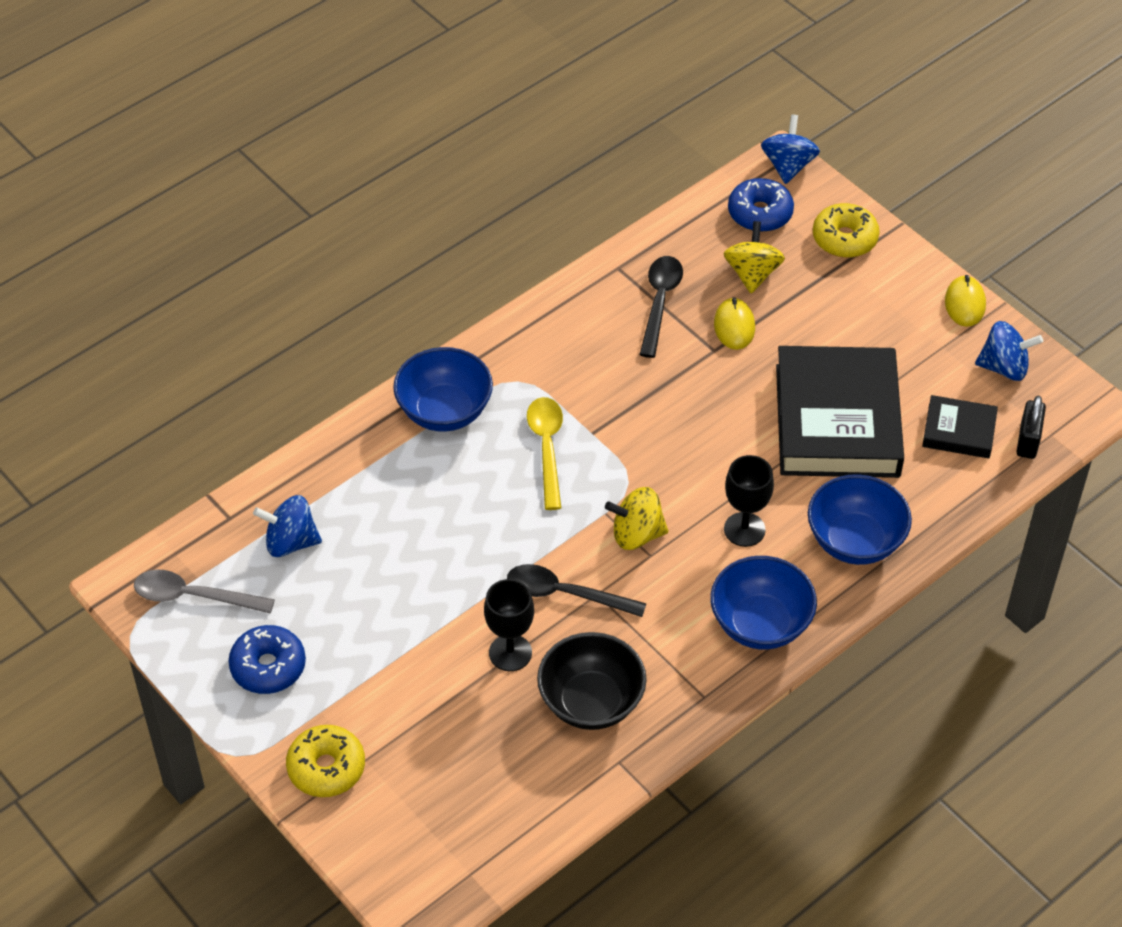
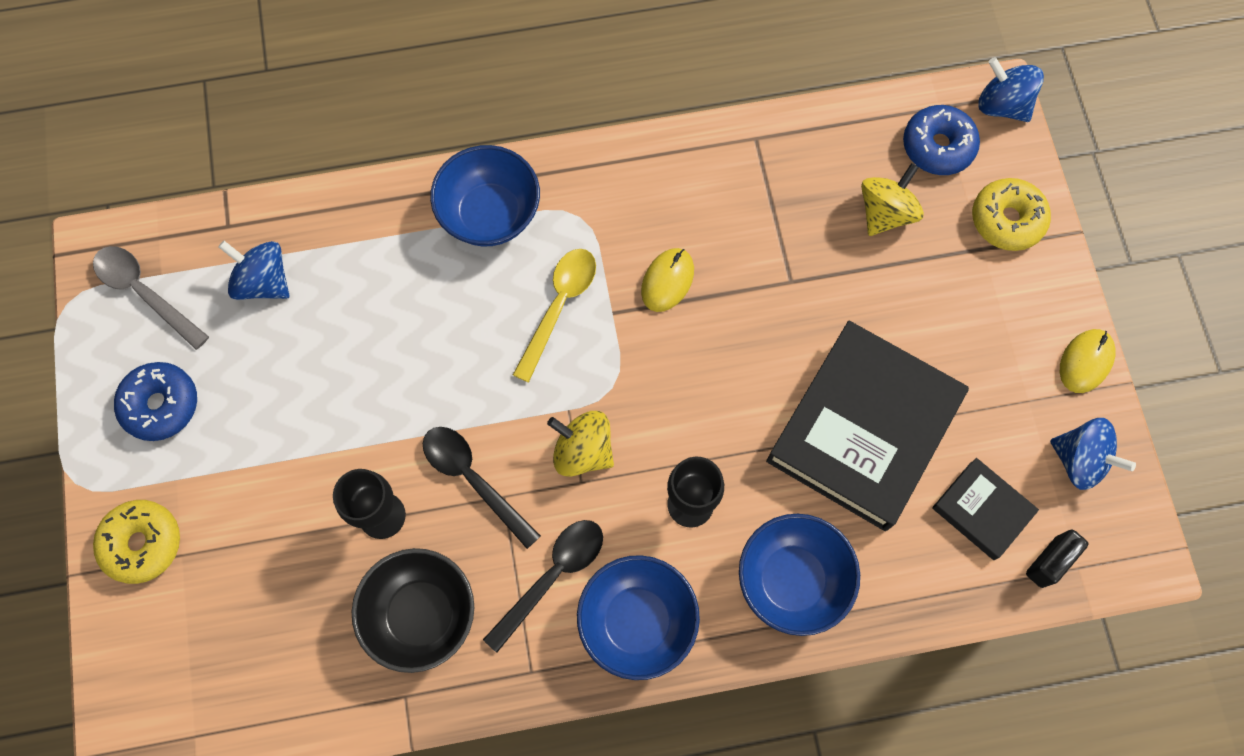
camera: 30 degrees right, 20 degrees up
black spoon [640,256,683,358] -> black spoon moved to [483,520,603,653]
yellow mouse [714,297,755,350] -> yellow mouse moved to [641,248,694,312]
blue spinning top [761,114,820,184] -> blue spinning top turned 90 degrees counterclockwise [978,57,1044,122]

